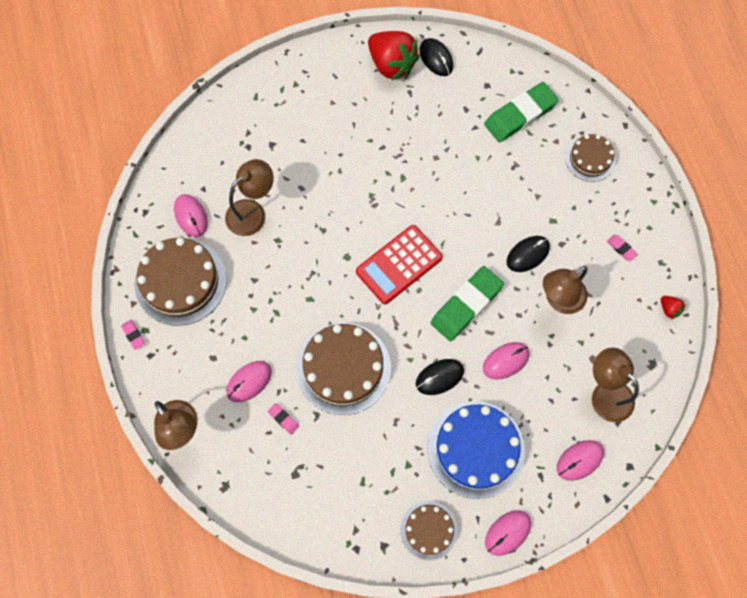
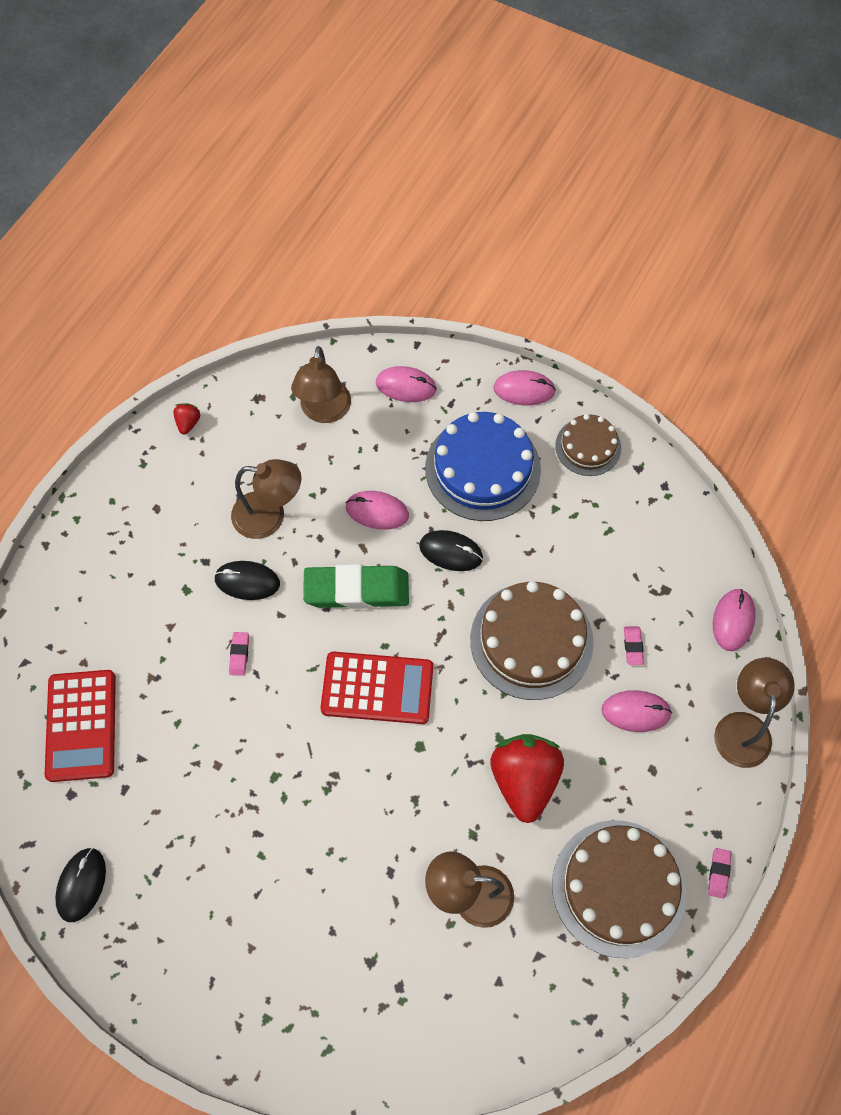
camera: 135 degrees left, 5 degrees down
pink mouse [174,194,208,237] -> pink mouse moved to [713,589,756,651]
red strawberry [368,31,420,81] -> red strawberry moved to [490,734,564,823]
green eraser [484,82,559,142] -> red calculator [45,670,116,782]
brown cake [565,134,616,182] -> none
pink eraser [607,235,638,261] -> pink eraser moved to [229,632,249,676]

